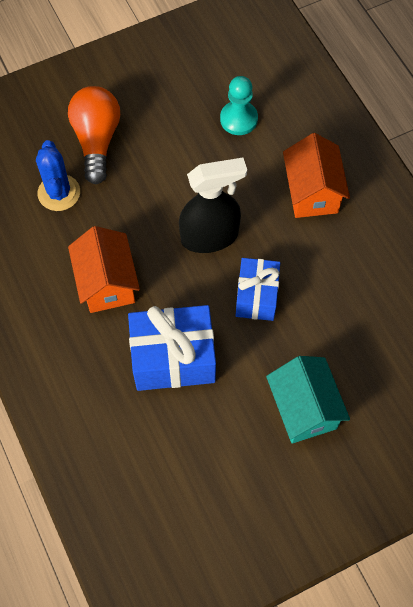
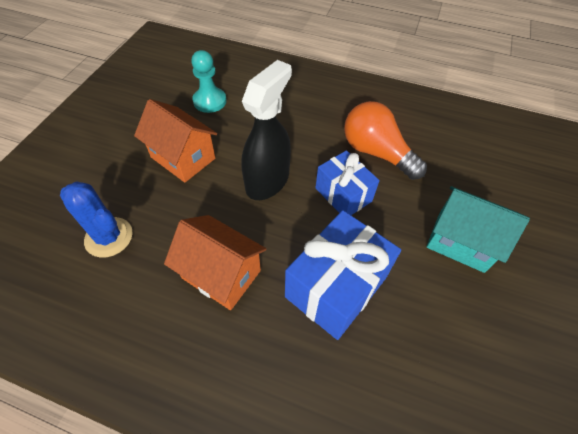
camera: 45 degrees left, 10 degrees down
orange light bulb [68,86,120,184] -> orange light bulb moved to [344,101,427,180]
orange house [283,133,350,218] -> orange house moved to [134,99,217,183]

